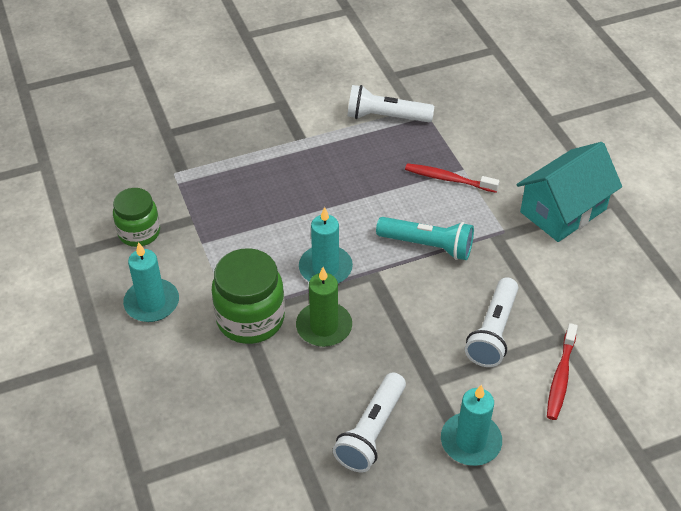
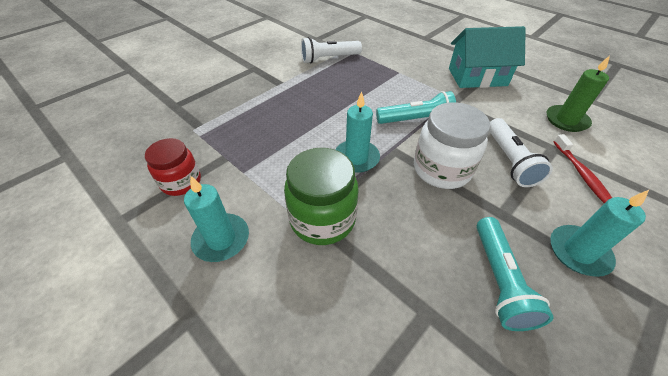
camera: 25 degrees left, 0 degrees up
green jar [113,188,160,247] -> red jar [145,138,201,196]
green candle [296,267,352,347] -> green candle moved to [547,56,610,132]
white flashlight [333,372,406,472] -> turquoise flashlight [476,217,554,331]
red toothbrush [405,163,500,193] -> none
turquoise house [516,142,622,242] -> turquoise house turned 60 degrees clockwise [449,26,526,88]
none -> white jar [414,102,490,189]

